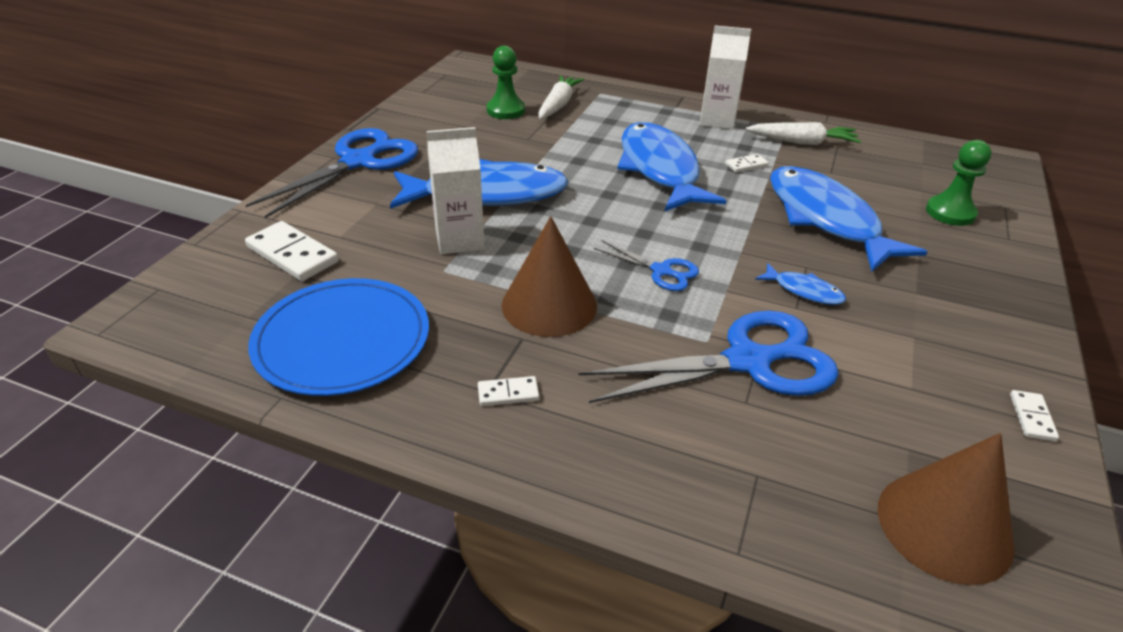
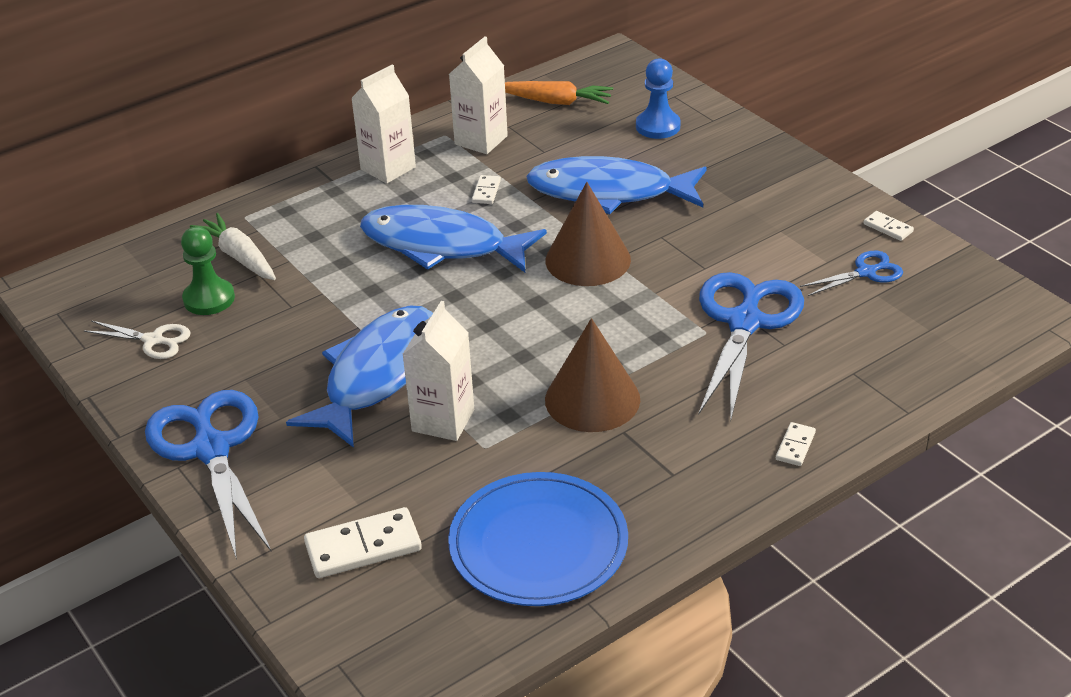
camera: 55 degrees left, 0 degrees up
white domino [478,376,539,406] -> white domino moved to [776,422,816,466]
blue scissors [594,240,699,291] -> blue scissors moved to [800,251,903,296]
white carrot [746,122,861,145] -> white carton [449,37,508,154]
blue fish [755,263,846,305] -> none
brown cone [878,433,1015,585] -> brown cone moved to [546,182,631,286]
green pawn [926,140,991,226] -> blue pawn [636,58,681,139]
none -> white scissors [84,321,191,359]
none -> orange carrot [505,81,613,105]

